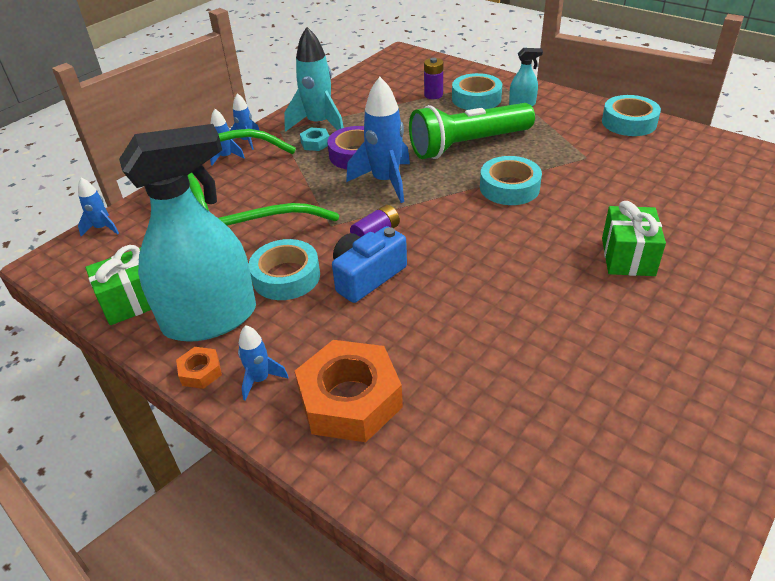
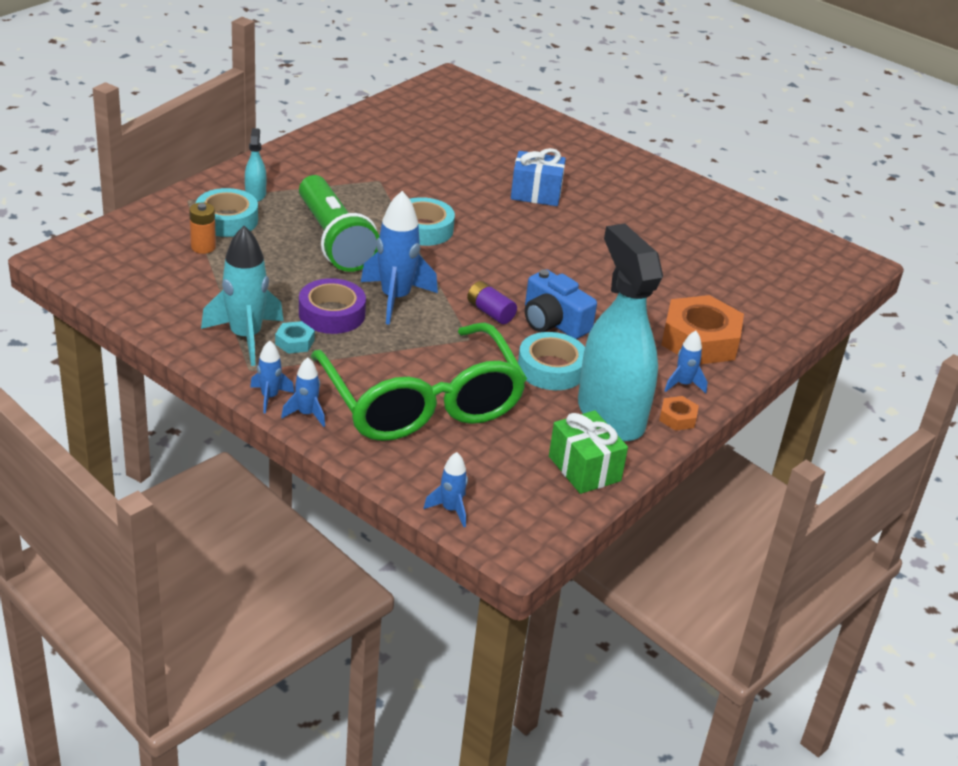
camera: 95 degrees left, 5 degrees down
purple battery [424,58,443,99] -> orange battery [189,203,216,254]
turquoise tape [602,95,661,136] -> none
green gift [602,201,666,276] -> blue gift [511,148,566,206]

